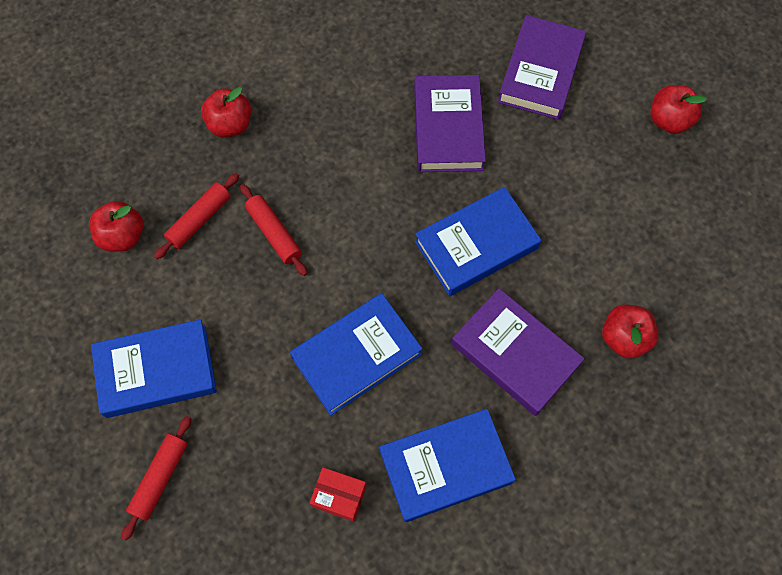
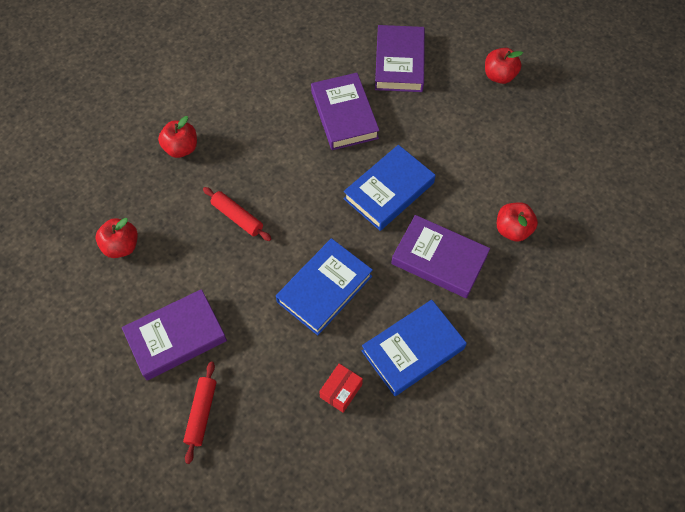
camera: 15 degrees left, 5 degrees down
blue book [91,319,217,418] -> purple book [122,289,227,380]
red rolling pin [154,173,239,259] -> none
red box [310,467,366,522] -> red box turned 60 degrees counterclockwise [319,363,363,413]

